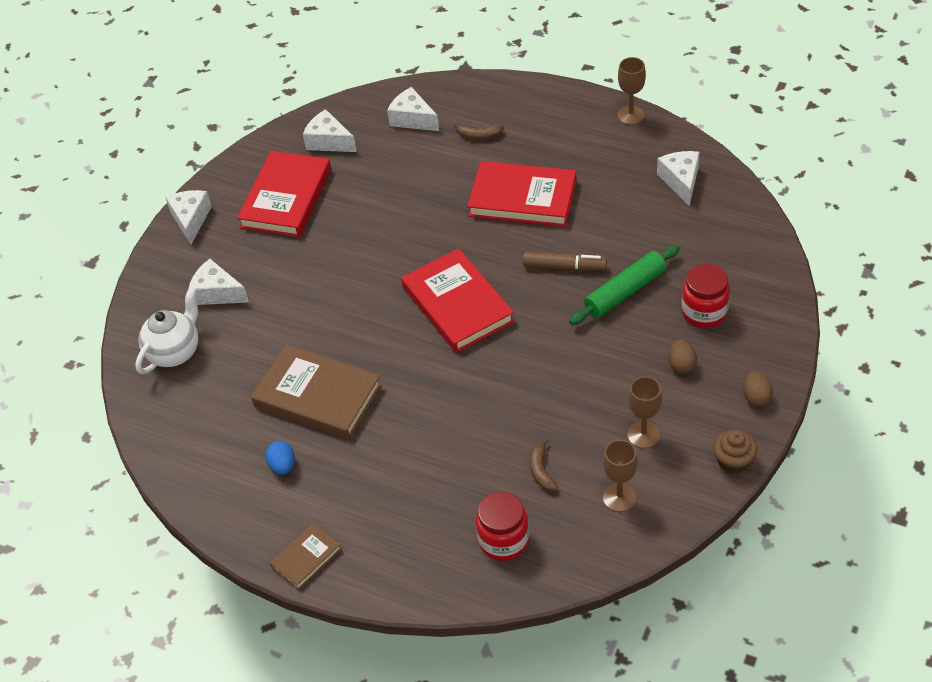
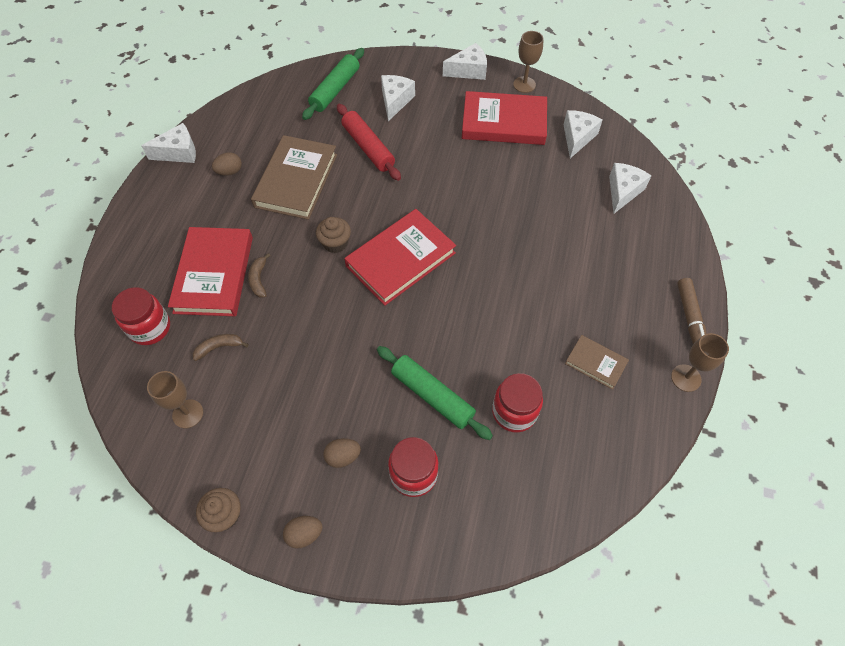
camera: 75 degrees right, 10 degrees up
white teapot [135,287,198,374] -> green rolling pin [302,48,364,120]
blue egg [265,441,295,475] -> brown egg [212,152,242,176]
brown book [270,523,342,590] -> brown book moved to [565,335,629,390]
brown banana [453,123,504,140] -> brown banana moved to [248,253,271,298]
red book [467,161,576,227] -> red book moved to [168,227,253,316]
brown marker [523,252,607,271] -> brown marker moved to [677,278,707,344]
brown goblet [627,376,662,449] -> brown goblet moved to [513,31,544,93]
white cheese [657,151,699,206] -> white cheese moved to [141,123,196,163]
none -> brown cupcake [316,217,351,253]
none -> red rolling pin [337,104,401,181]
none -> red jar [492,373,543,432]

